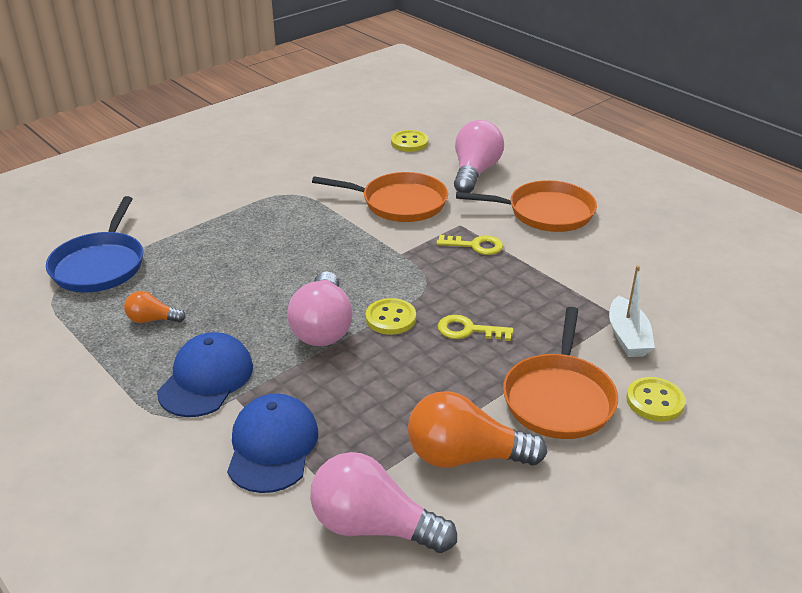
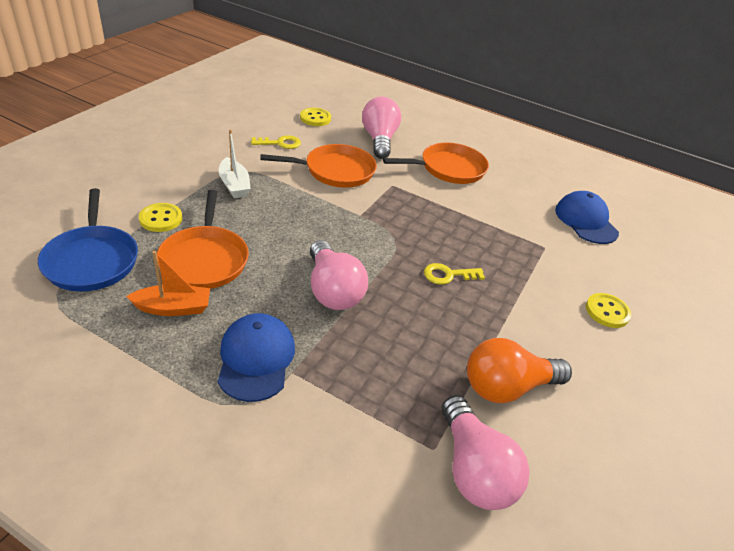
camera: 25 degrees left, 5 degrees up
orange light bulb [124,291,186,323] -> orange boat [126,251,210,316]
blue cap [227,394,318,493] -> blue cap moved to [555,191,619,244]
pink light bulb [310,452,457,553] -> pink light bulb turned 105 degrees counterclockwise [442,395,530,510]
yellow button [366,298,416,335] -> yellow button moved to [139,203,182,232]
yellow key [436,235,503,255] -> yellow key moved to [251,135,301,149]
orange pan [503,307,618,439] -> orange pan moved to [157,190,249,289]
white boat [609,265,655,357] -> white boat moved to [219,130,251,198]

